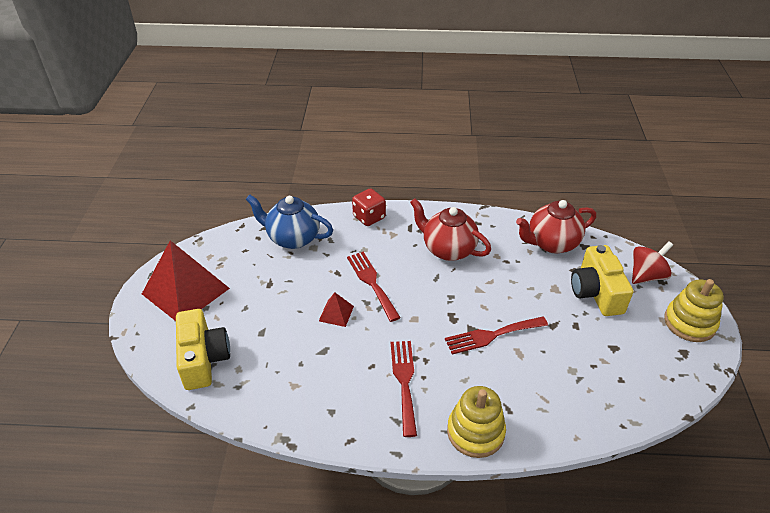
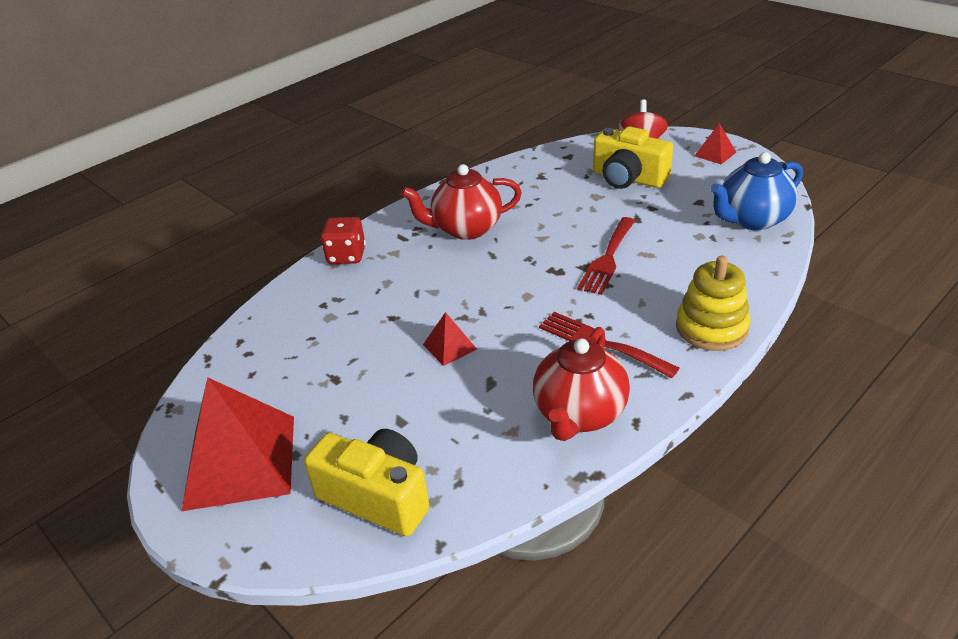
camera: 45 degrees left, 5 degrees down
blue teapot [246,195,333,249] -> blue teapot moved to [710,152,803,230]
red fork [347,252,401,322] -> none
red teapot [516,200,596,253] -> red teapot moved to [533,327,630,441]
yellow stacking toy [664,279,724,342] -> red pyramid [695,123,736,164]

